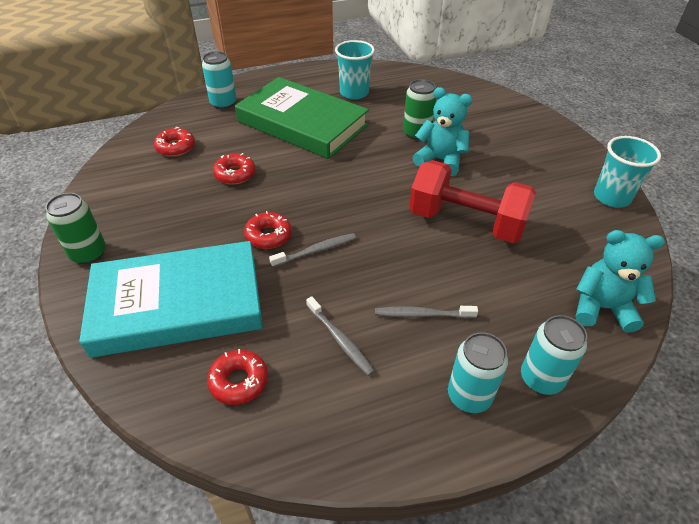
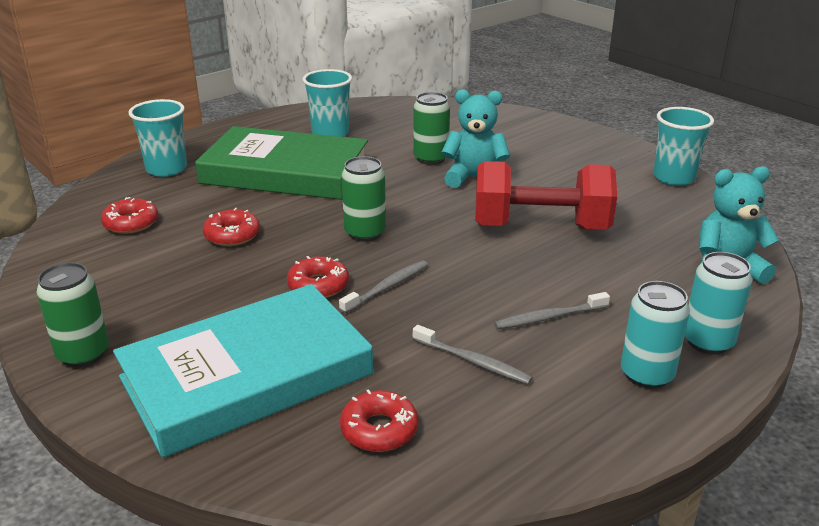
camera: 20 degrees left, 15 degrees down
turquoise can [202,51,236,109] -> turquoise cup [128,99,187,177]
none -> green can [341,156,386,242]

